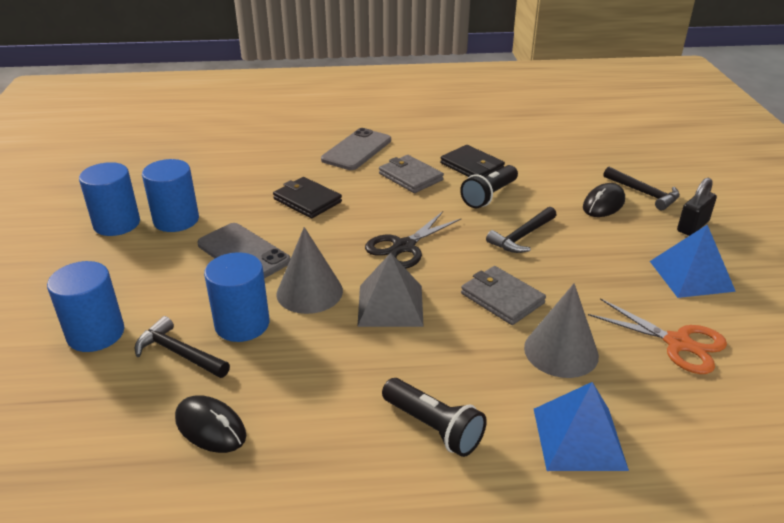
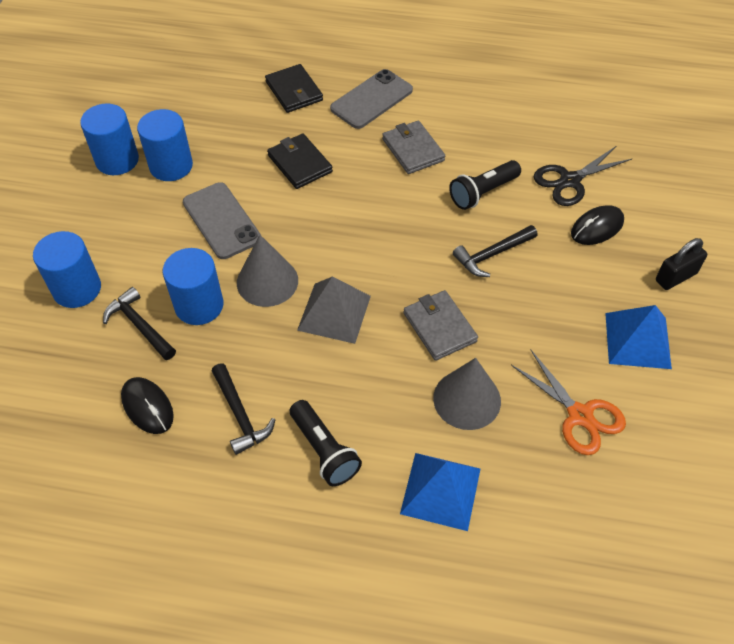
camera: 15 degrees right, 20 degrees up
black scissors [365,211,462,269] -> black scissors moved to [533,146,632,206]
black wallet [440,145,505,177] -> black wallet moved to [265,64,323,113]
black hammer [604,167,680,210] -> black hammer moved to [212,363,275,455]

